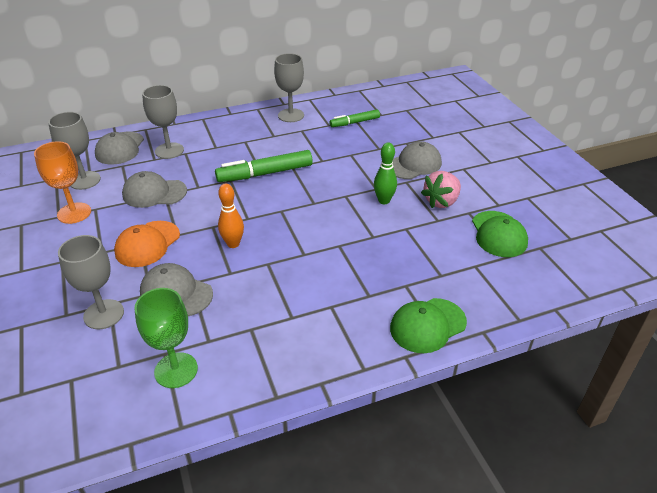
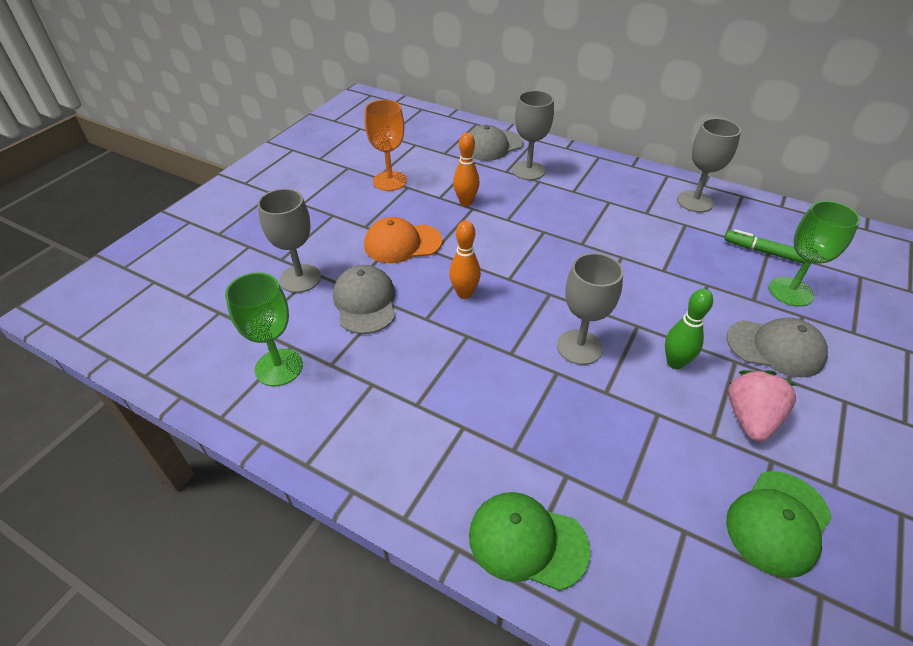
camera: 50 degrees right, 5 degrees up
grey goblet [48,112,101,190] -> grey goblet moved to [557,253,623,365]
grey cap [122,171,187,208] -> orange bowling pin [453,133,480,206]
green marker [215,150,313,182] -> none
pink strawberry [421,171,461,208] -> pink strawberry turned 105 degrees clockwise [728,370,796,442]
none -> green goblet [769,201,860,307]

